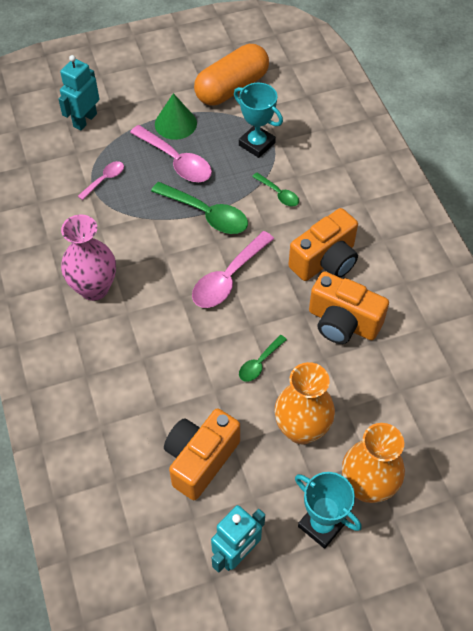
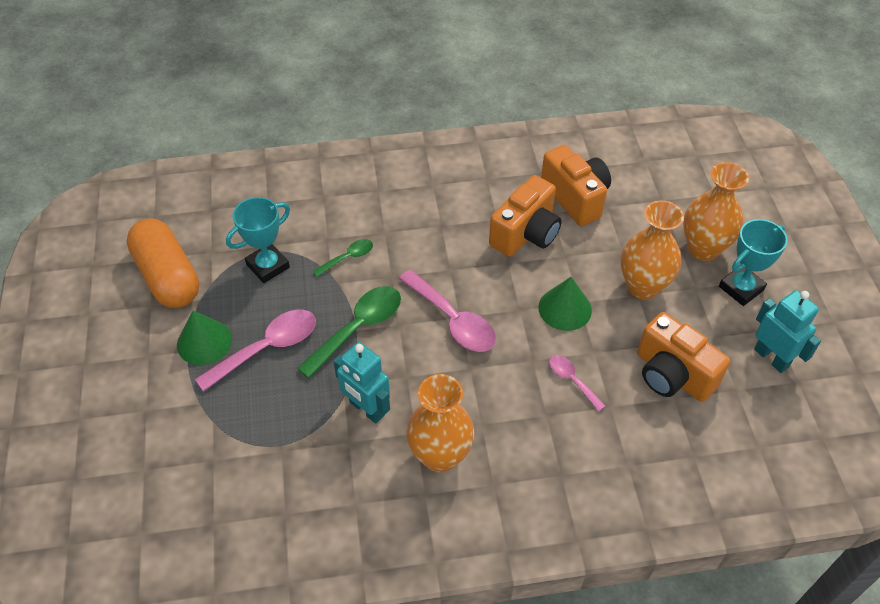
camera: 80 degrees left, 5 degrees down
turquoise robot [58,55,99,131] -> turquoise robot moved to [333,342,390,423]
pink vase [61,214,116,301] -> orange vase [406,374,475,473]
pink spoon [78,161,124,200] -> pink spoon moved to [549,355,605,411]
green spoon [239,335,287,382] -> green cone [538,277,592,331]
orange camera [288,208,358,281] -> orange camera moved to [541,145,611,226]

